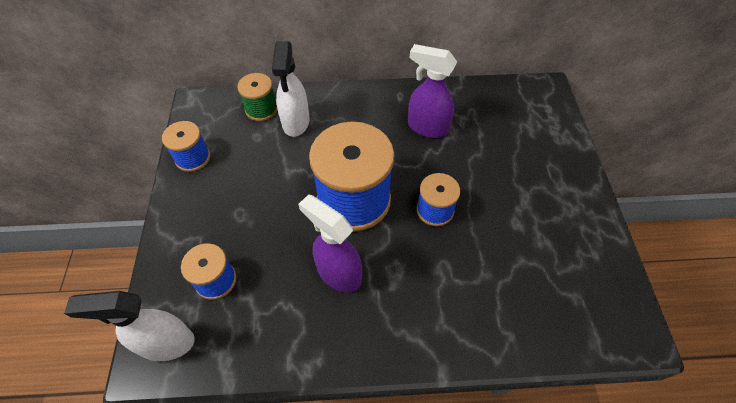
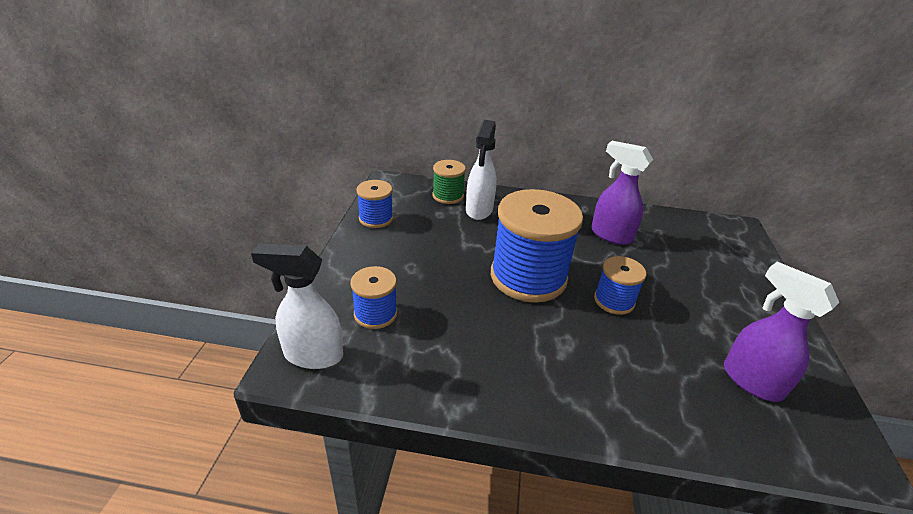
camera: 10 degrees right, 20 degrees down
purple spray bottle [298,194,362,293] -> purple spray bottle moved to [724,262,839,402]

